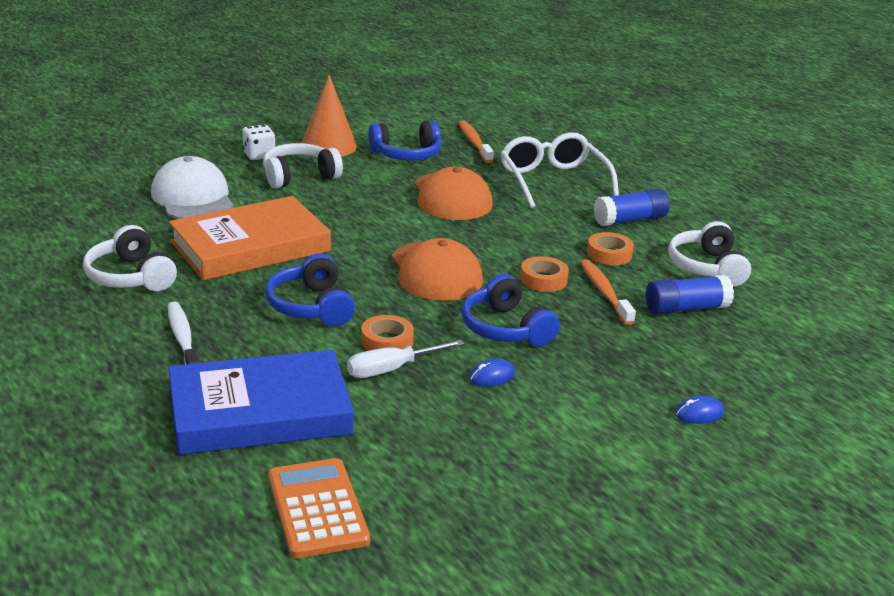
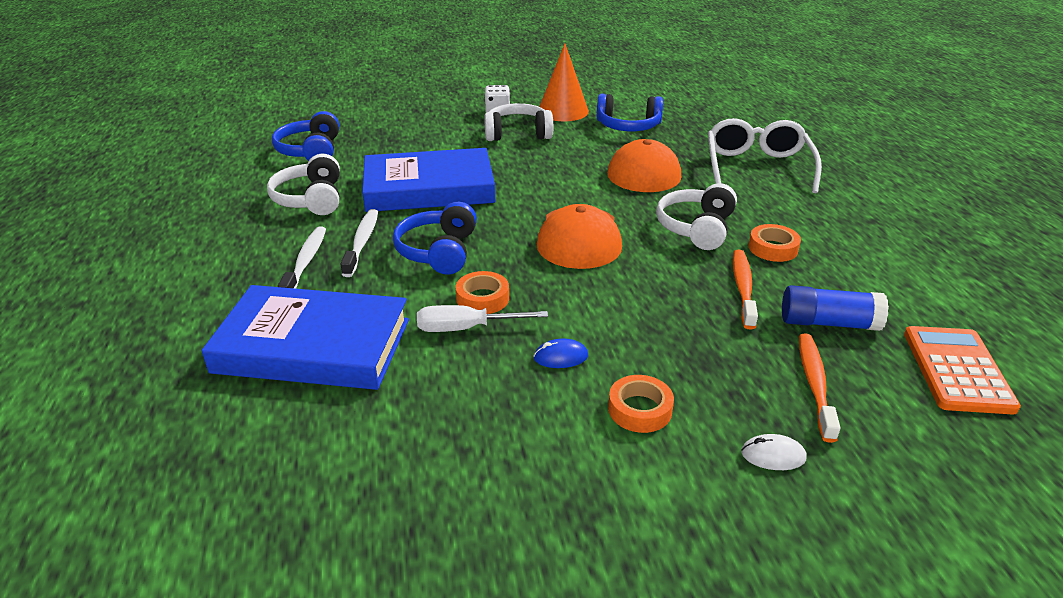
camera: 25 degrees right, 5 degrees up
white cap [151,156,233,219] -> none
orange book [169,196,331,281] -> blue book [362,148,495,212]
orange calculator [268,458,370,559] -> orange calculator moved to [904,326,1021,414]
orange toothbrush [459,120,494,163] -> orange toothbrush moved to [799,333,841,443]
blue headphones [461,274,560,347] -> blue headphones moved to [272,111,340,161]
orange tape [520,256,569,292] -> orange tape moved to [608,375,674,433]
blue glue stick [594,188,669,226] -> none
white headphones [668,221,751,287] -> white headphones moved to [656,183,737,250]
blue mouse [675,396,724,424] -> white mouse [741,434,806,470]
none -> white toothbrush [341,209,378,277]

